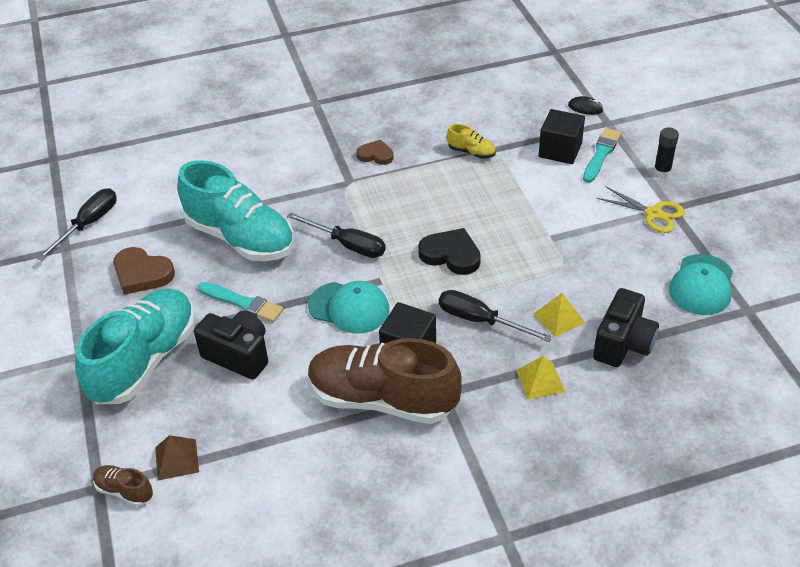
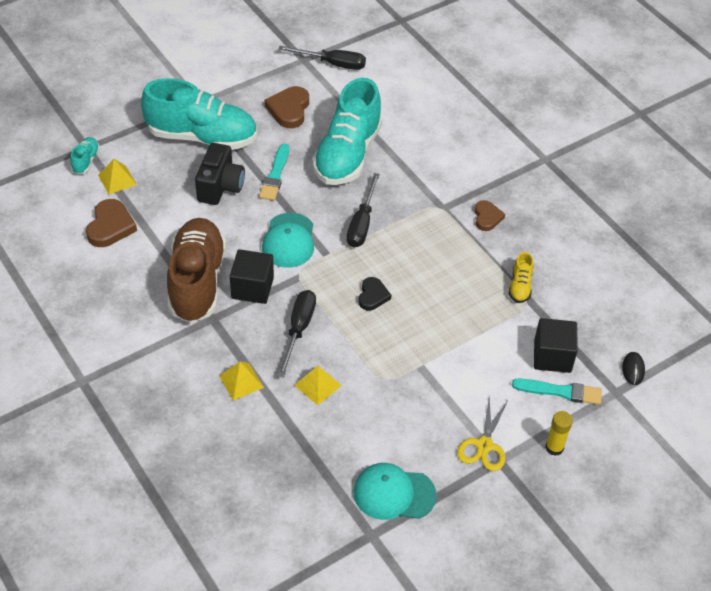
camera: 70 degrees right, 5 degrees up
brown shoe [93,465,153,506] -> turquoise shoe [70,137,100,174]
brown pyramid [155,435,199,480] -> yellow pyramid [98,159,137,194]
black heart [418,228,481,275] -> black heart [359,277,391,310], size x0.65
black camera [593,288,659,367] -> none
black glue stick [654,128,679,177] -> yellow glue stick [545,411,573,456]
none -> brown heart [86,199,137,247]

